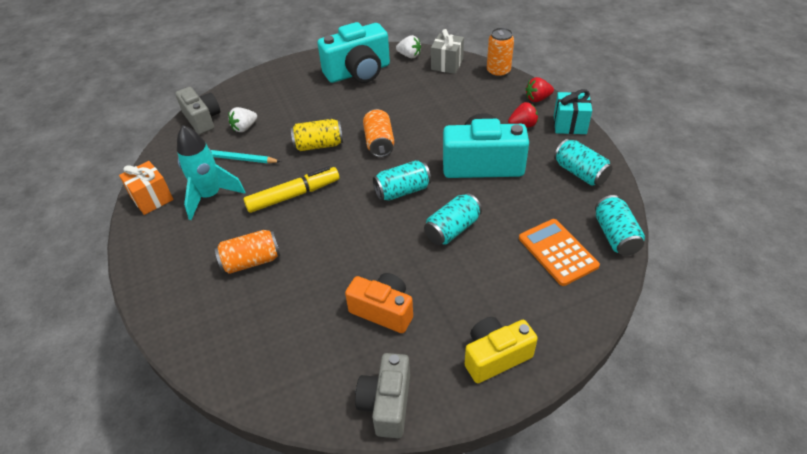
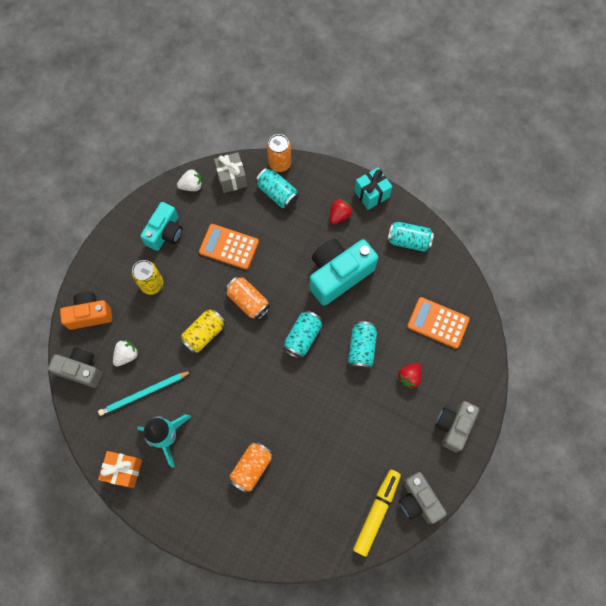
camera: 40 degrees left, 25 degrees up
white strawberry [228,107,257,132] -> white strawberry turned 150 degrees counterclockwise [113,340,138,366]
yellow marker [243,166,339,213] -> yellow marker moved to [353,470,401,557]
turquoise camera [317,22,390,83] -> turquoise camera [140,202,182,251], size x0.65
orange camera [345,273,413,333] -> orange camera moved to [60,292,112,330]
yellow camera [465,317,538,383] -> grey camera [435,401,479,452]
red strawberry [526,77,554,102] -> red strawberry moved to [398,363,422,389]
turquoise can [595,195,645,256] -> turquoise can moved to [255,168,299,209]
none -> yellow can [132,260,163,295]
none -> orange calculator [199,224,259,270]

